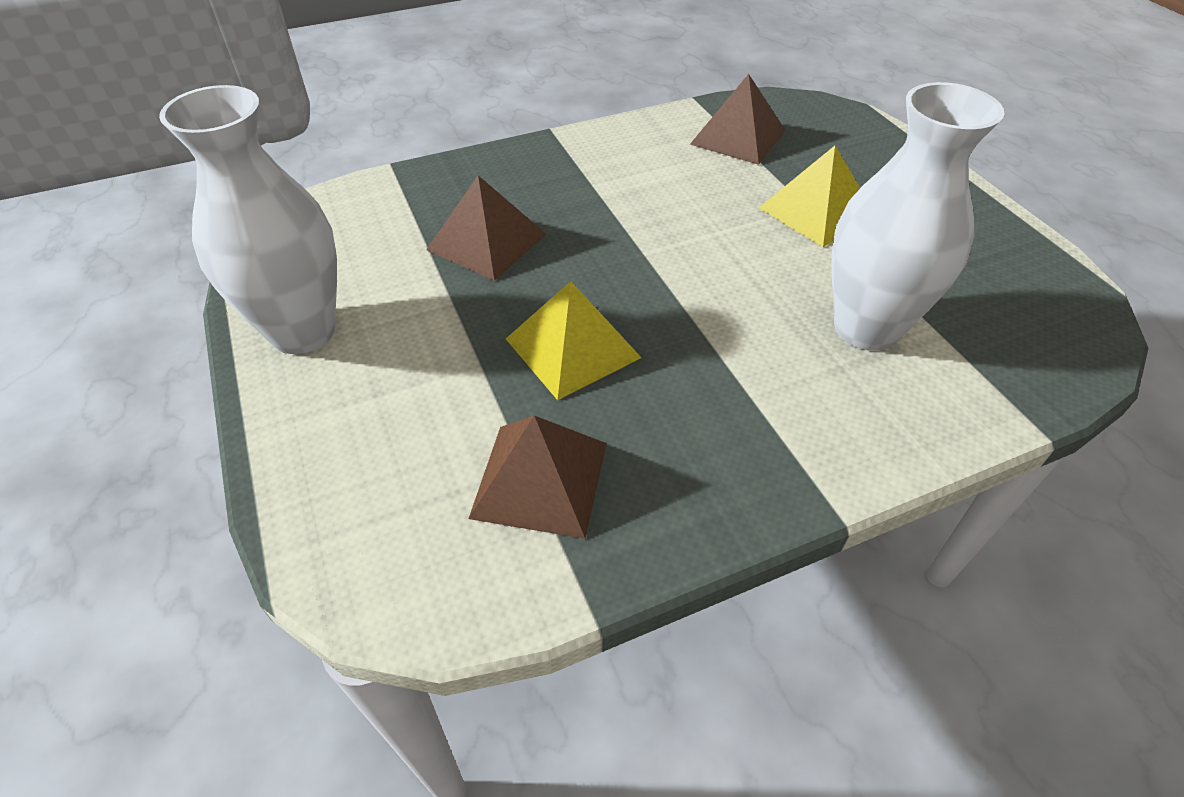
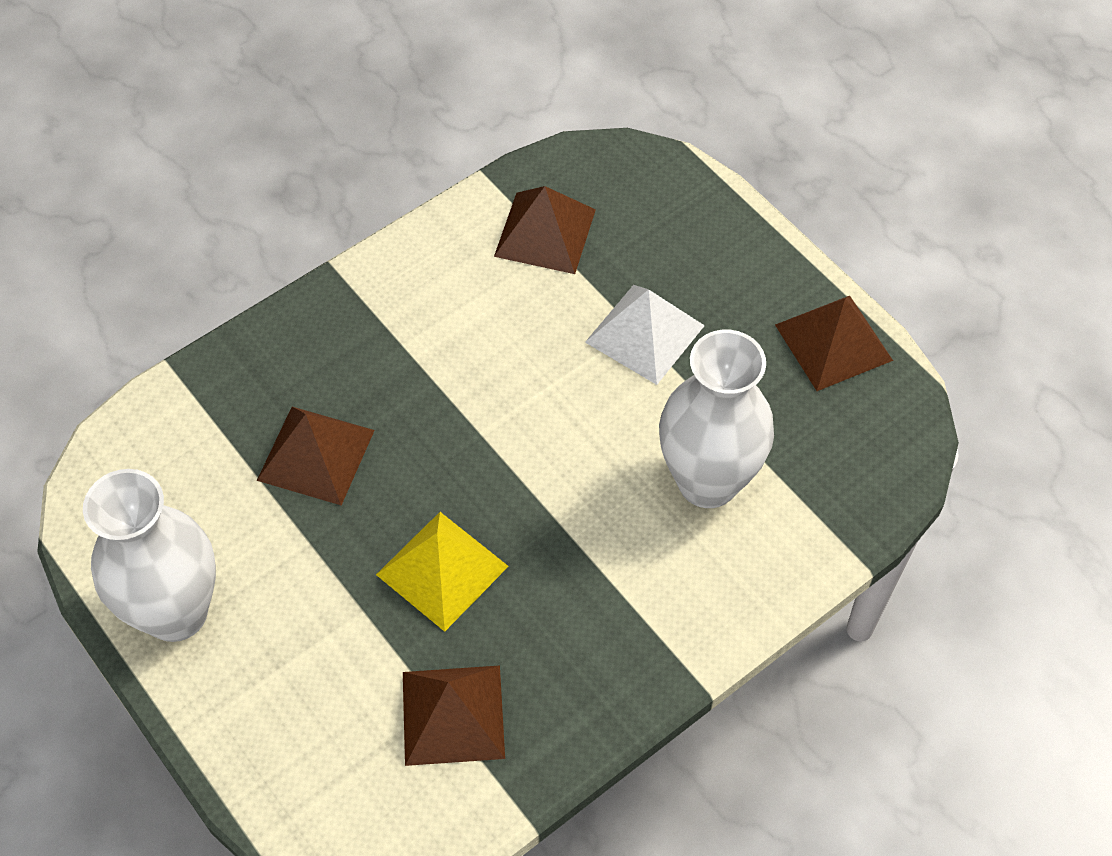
camera: 15 degrees left, 10 degrees up
yellow pyramid [759,146,860,247] -> white pyramid [585,285,705,385]
none -> brown pyramid [775,296,893,391]

